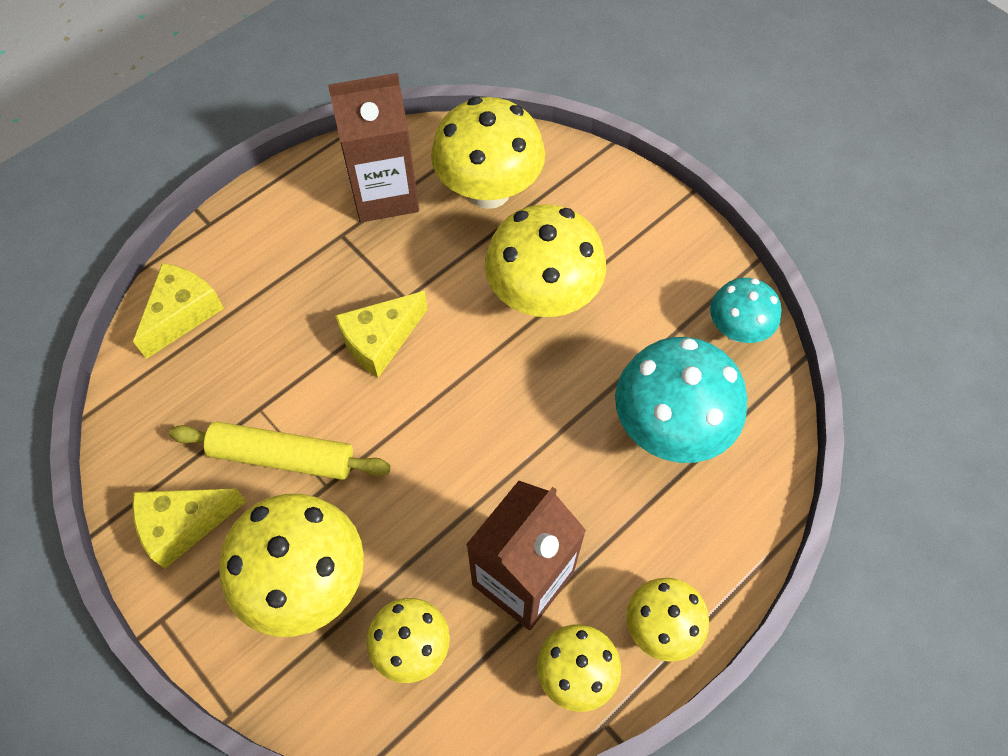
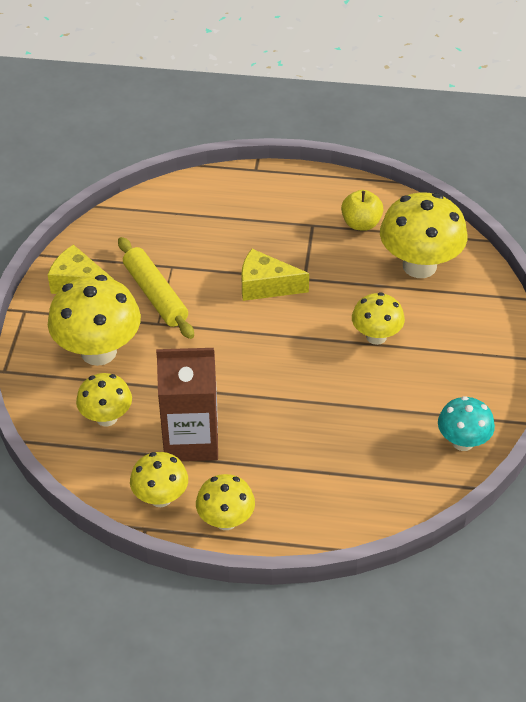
camera: 50 degrees right, 15 degrees down
yellow cheese [133,263,224,359] -> none
brown carton [328,73,419,222] -> yellow apple [341,190,383,231]
yellow mushroom [485,205,606,317] -> yellow mushroom [352,292,405,345], size x0.58
turquoise mushroom [615,337,747,463] -> none

